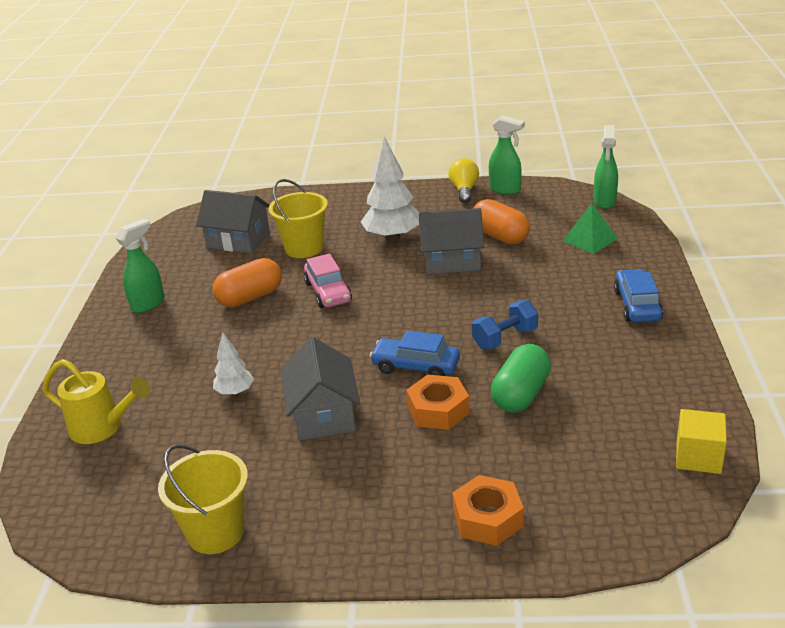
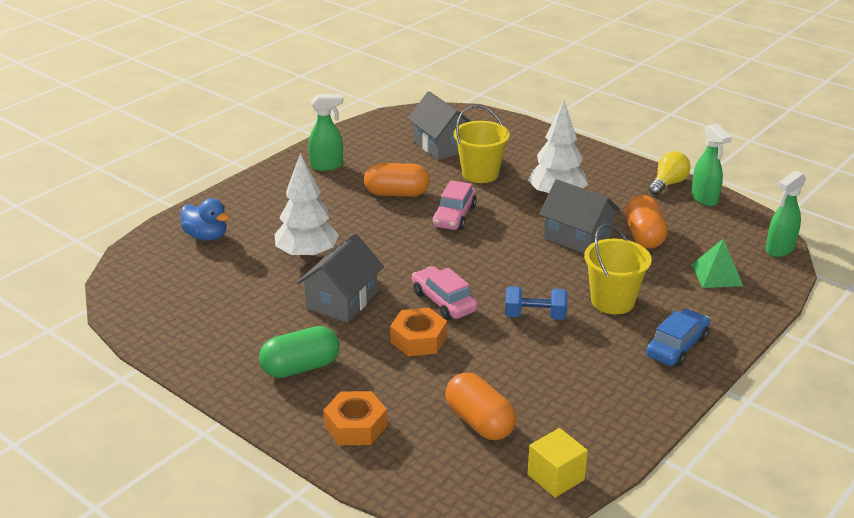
camera: 35 degrees right, 0 degrees up
yellow watering can [42,359,150,444] -> blue duck [181,198,229,241]
yellow bucket [158,444,248,554] -> yellow bucket moved to [584,224,652,314]
white tree [213,332,254,396] -> white tree [275,153,339,260], size x1.83
blue car [370,330,460,376] -> pink car [412,266,478,320]
green capsule [491,344,551,413] -> green capsule moved to [259,326,340,378]
none -> orange capsule [445,373,516,440]

